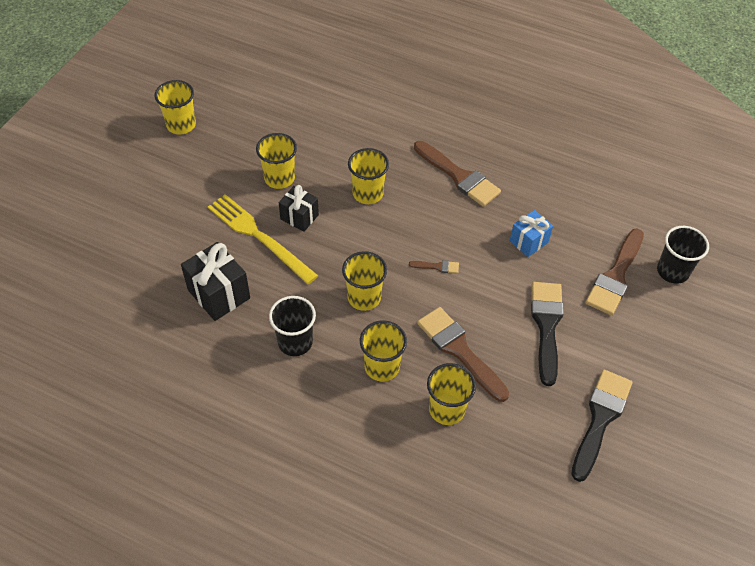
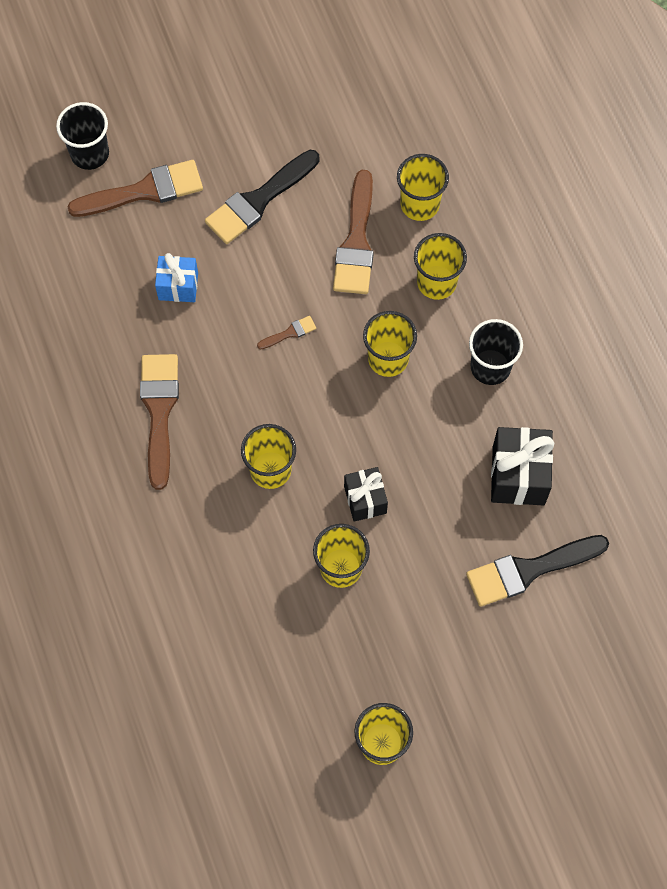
camera: 135 degrees left, 15 degrees up
yellow fork [208,194,318,284] -> none
brown brush [409,260,459,274] -> brown brush turned 105 degrees clockwise [257,316,316,350]
black brush [571,370,632,482] -> black brush moved to [466,535,609,607]

